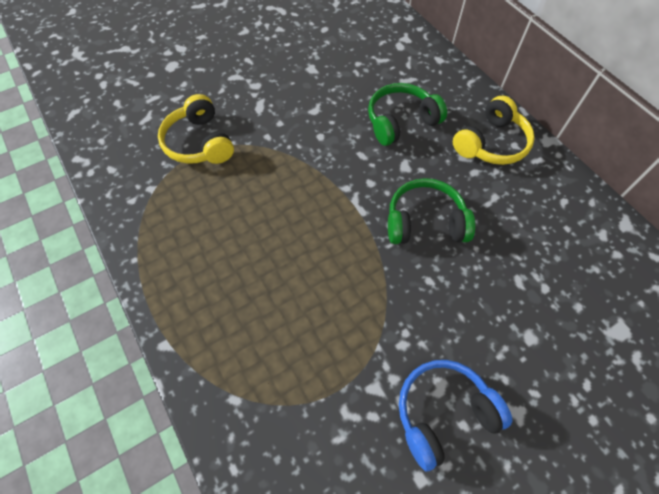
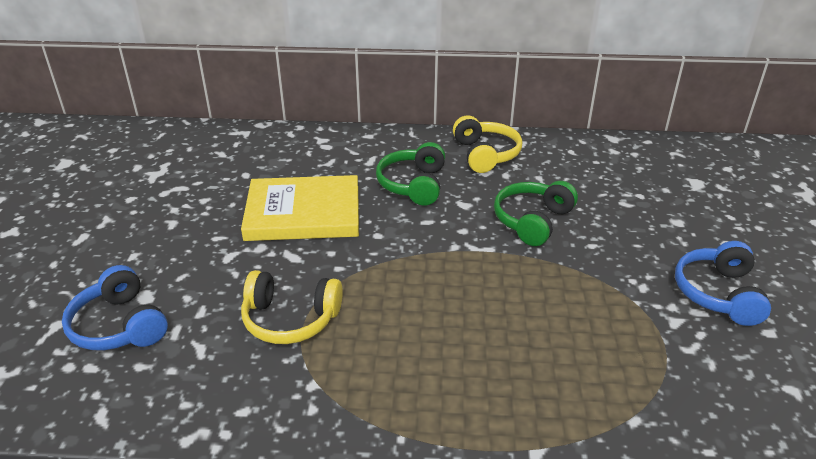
camera: 55 degrees left, 25 degrees down
none -> blue headphones [62,265,168,350]
none -> yellow book [241,175,359,241]

